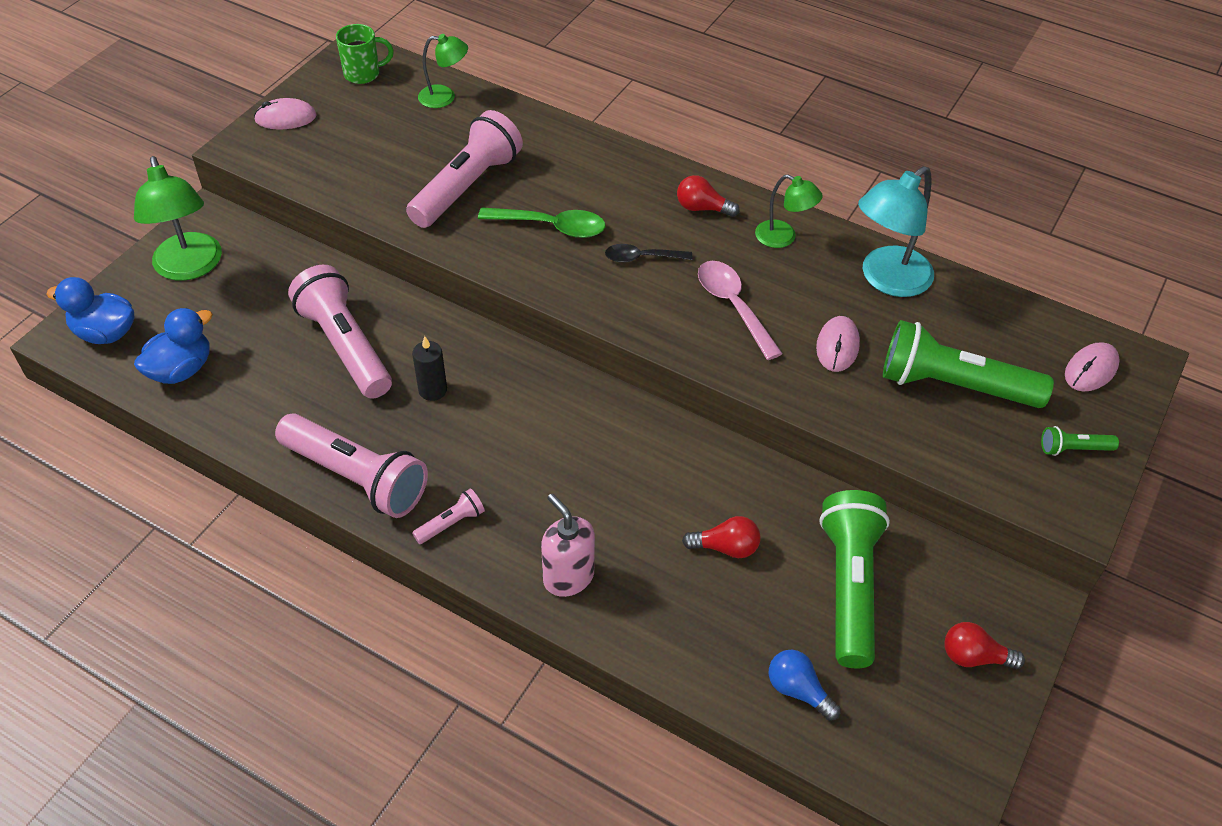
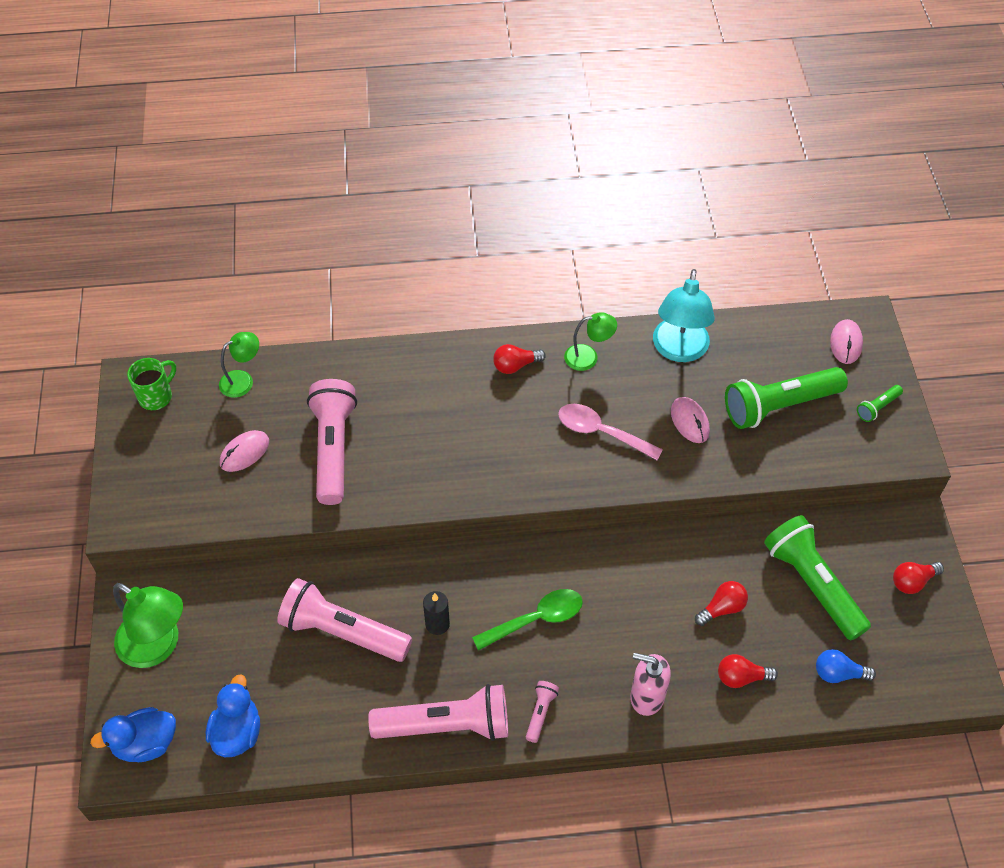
camera: 35 degrees left, 5 degrees up
pink mouse [254,98,317,130] -> pink mouse moved to [220,430,269,472]
green spoon [478,207,605,238] -> green spoon moved to [472,589,583,651]
black spoon [605,244,692,263] -> none
none -> red light bulb [718,654,778,688]

